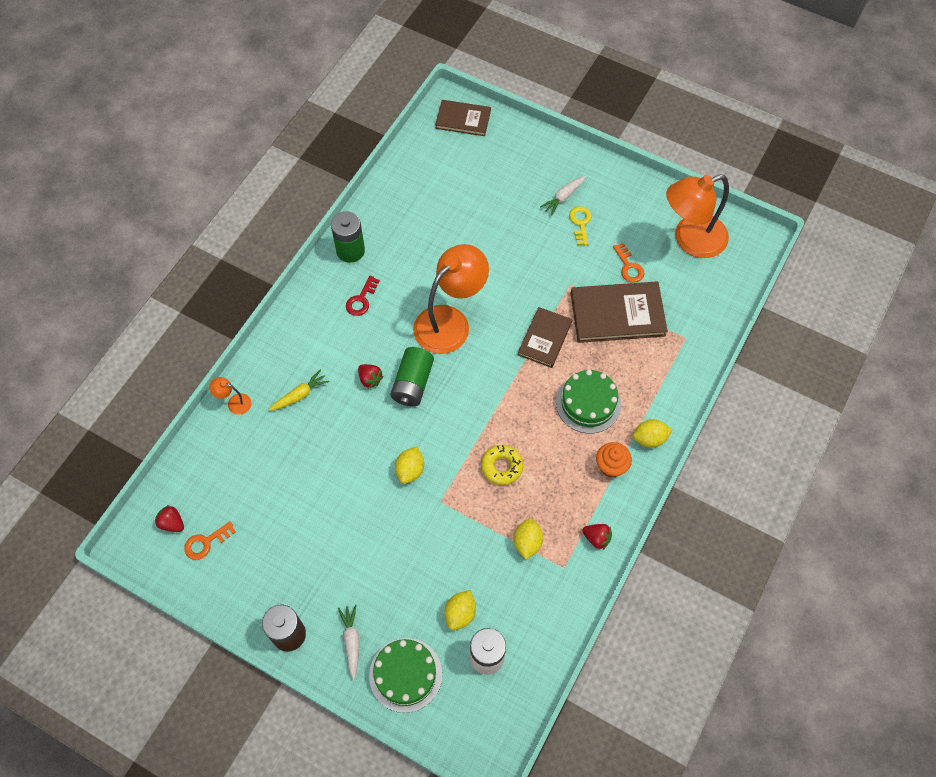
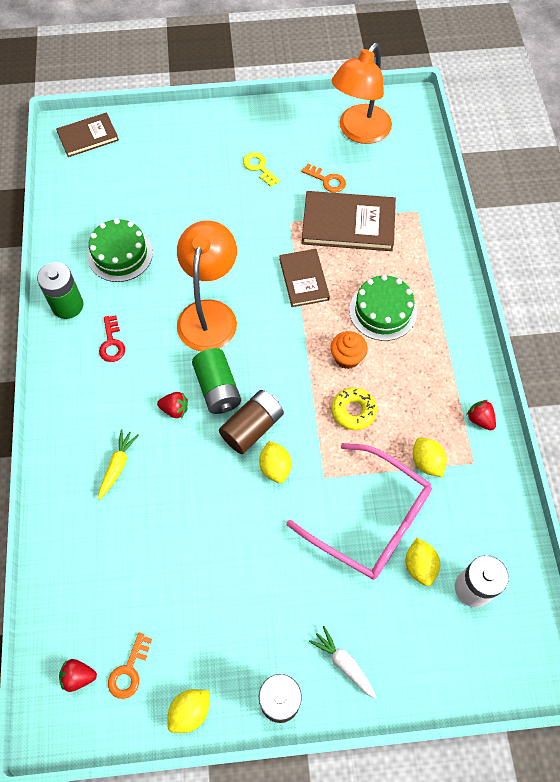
camera: 35 degrees left, 0 degrees up
orange lamp [209,377,251,415] -> none
green cake [369,638,442,713] -> green cake moved to [88,219,153,282]
white carrot [540,176,586,216] -> none
brown book [571,282,668,343] -> brown book turned 45 degrees clockwise [302,191,396,251]
red strawberry [582,524,612,550] -> red strawberry turned 120 degrees counterclockwise [466,400,496,430]
orange cupcake [596,442,632,478] -> orange cupcake moved to [330,331,368,369]
yellow lemon [632,419,673,448] -> yellow lemon moved to [167,689,209,733]
none -> brown battery [219,390,284,454]
none -> pink glasses [286,443,432,580]

